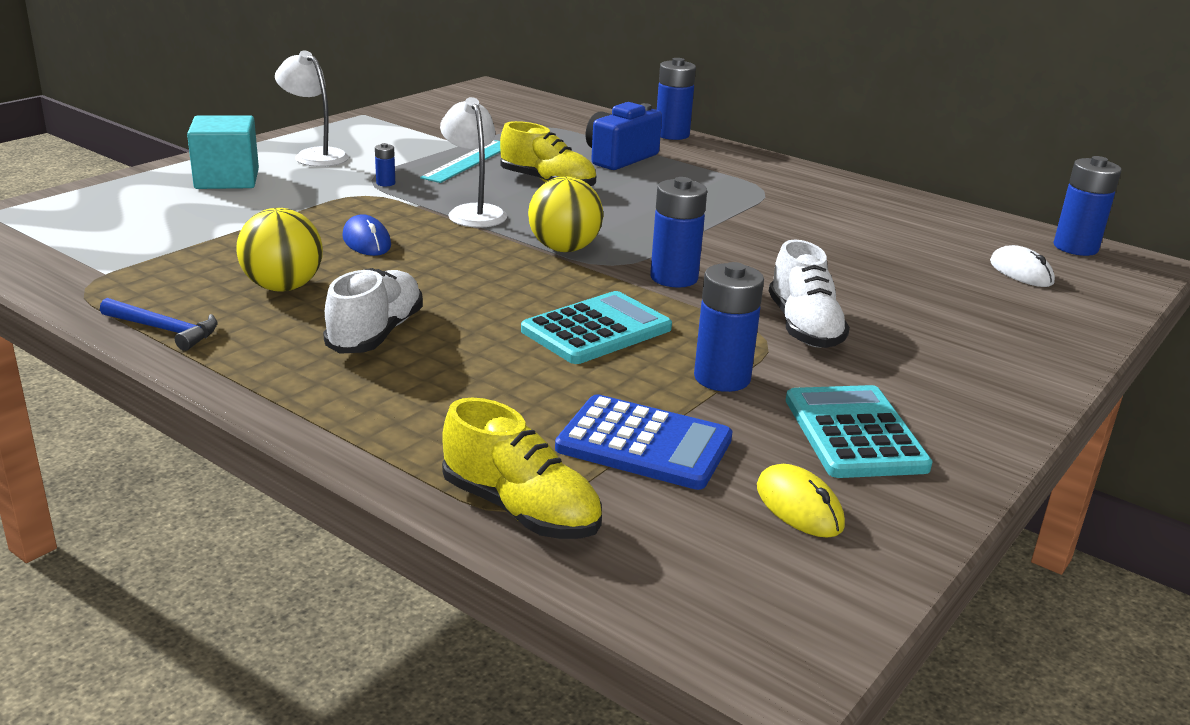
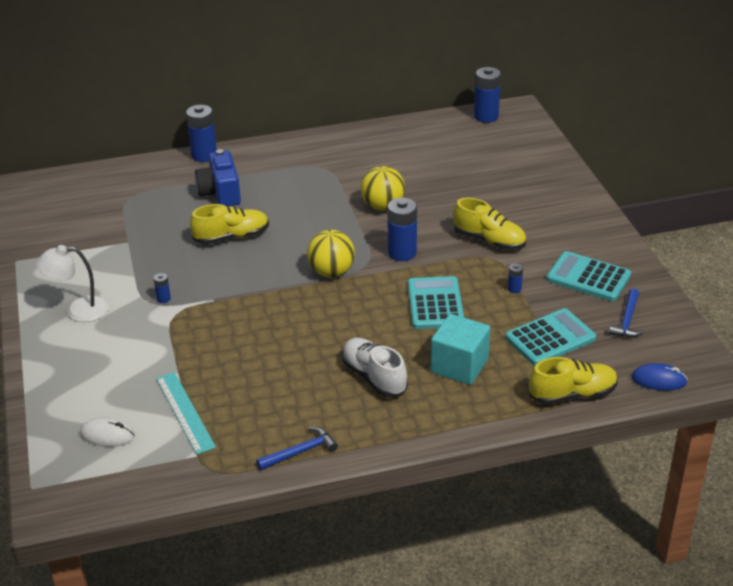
camera: 50 degrees left, 10 degrees up
turquoise cube [187,115,259,189] -> turquoise cube moved to [430,314,490,385]
yellow ball [237,208,323,292] -> yellow ball moved to [361,166,405,211]
blue mouse [342,214,391,256] -> blue mouse moved to [631,363,688,391]
turquoise ruler [420,140,501,183] -> turquoise ruler moved to [156,372,216,454]
white lamp [440,97,507,228] -> none
blue calculator [555,394,733,490] -> turquoise calculator [505,308,596,366]
blue battery [694,262,764,392] -> blue battery [508,263,523,293], size x0.46
yellow mouse [757,464,845,538] -> blue hammer [609,288,645,337]
white shoe [769,240,850,348] -> yellow shoe [453,198,526,250]
white mouse [990,245,1055,287] -> white mouse moved to [80,417,135,447]

